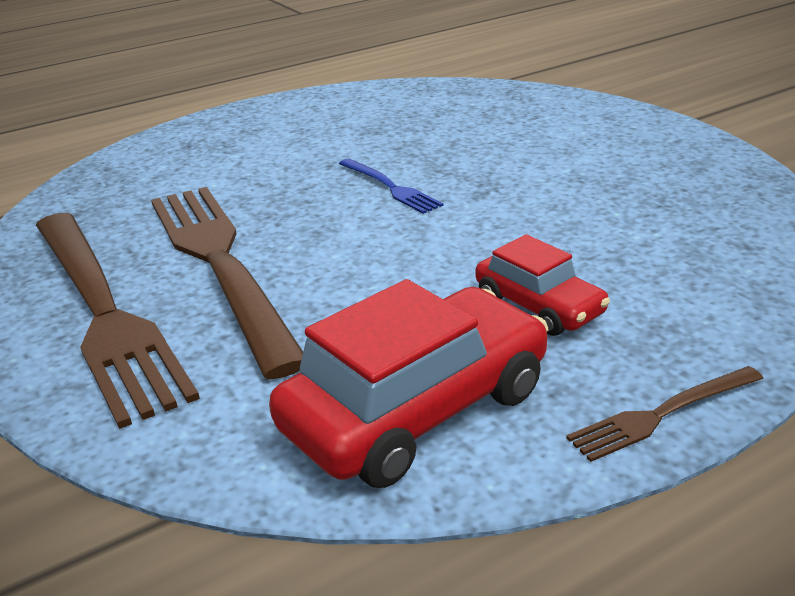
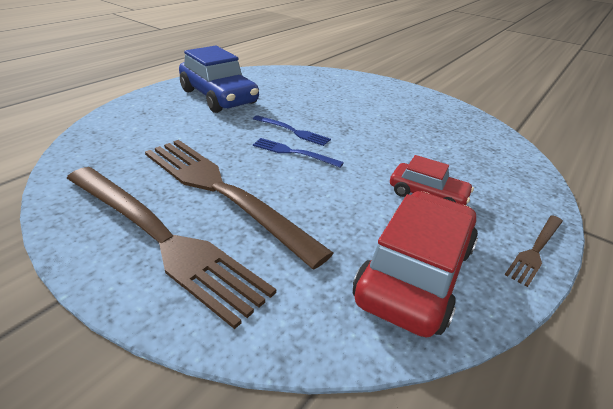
camera: 25 degrees left, 5 degrees up
none -> blue car [179,46,259,113]
none -> blue fork [253,138,344,168]

